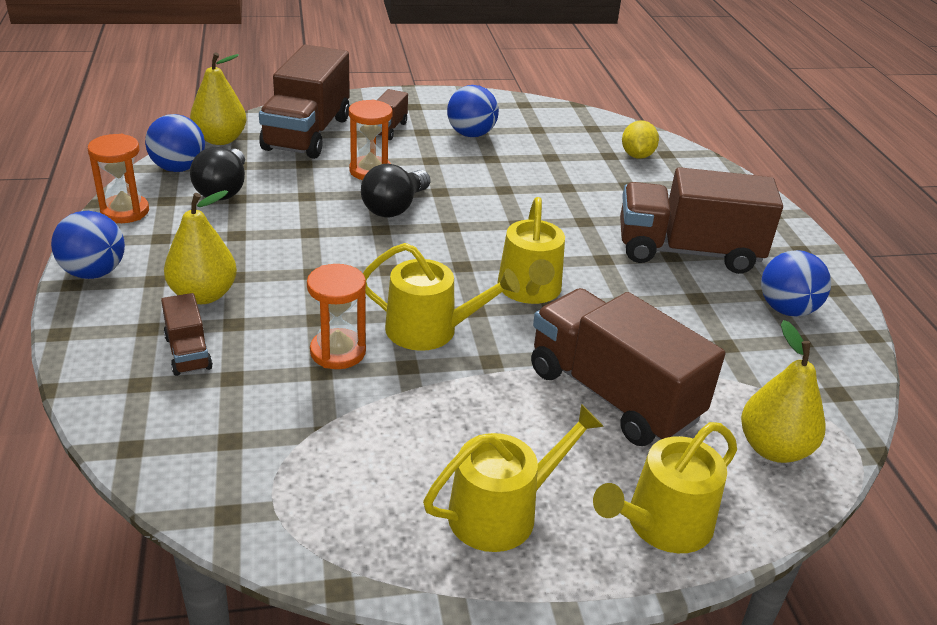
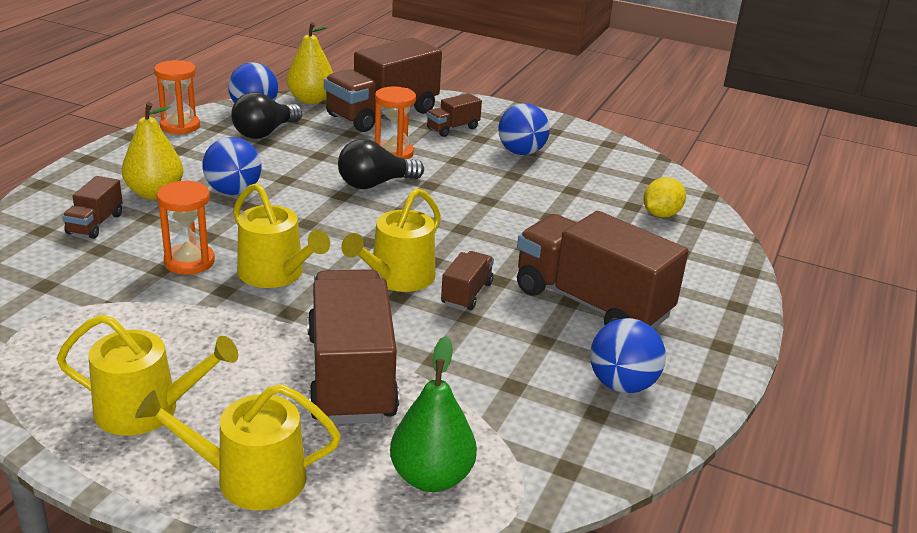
camera: 35 degrees right, 5 degrees down
blue ball [51,211,125,279] -> blue ball moved to [202,137,262,195]
yellow pear [741,320,826,463] -> green pear [390,336,477,492]
none -> brown truck [441,251,494,310]

